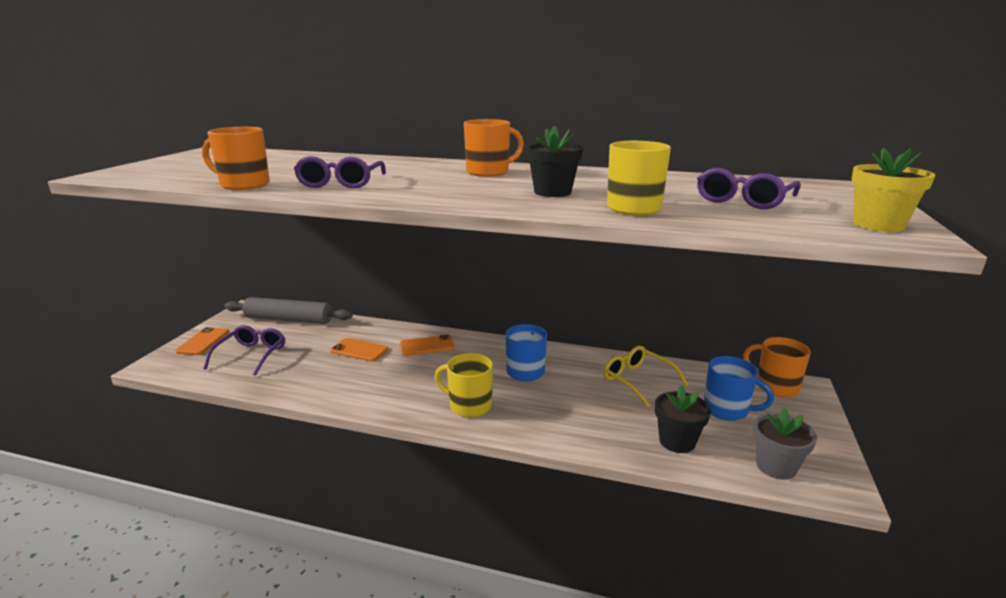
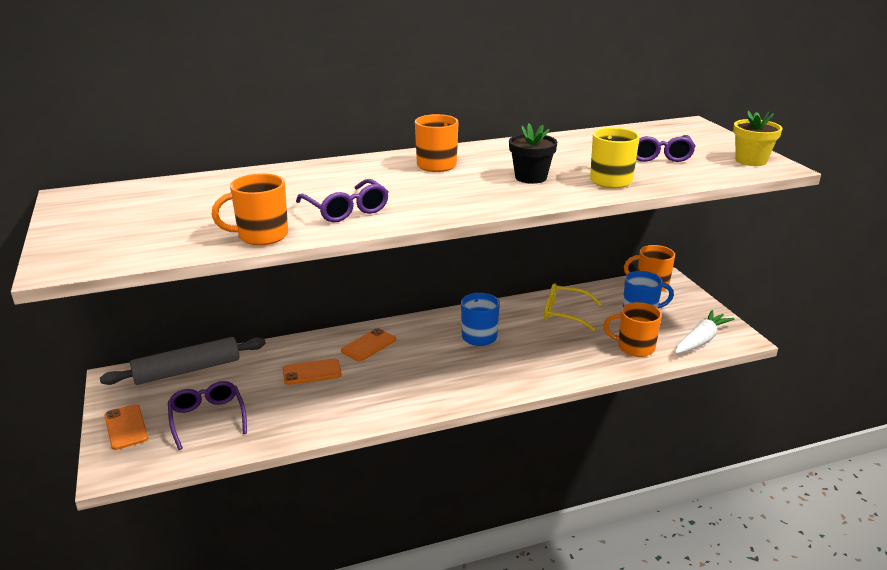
camera: 35 degrees left, 5 degrees up
yellow mug [435,353,493,417] -> none
black flower pot [655,385,711,453] -> orange mug [603,302,662,357]
grey flower pot [753,407,817,480] -> white carrot [675,310,735,354]

